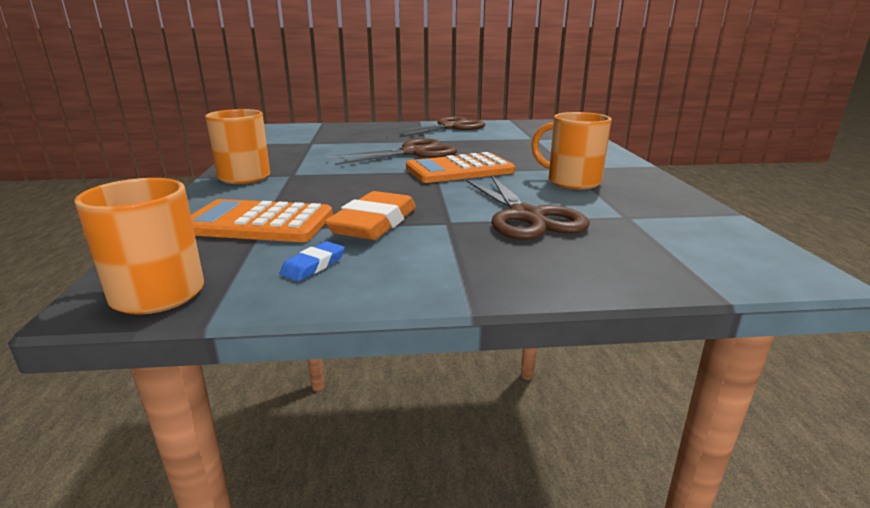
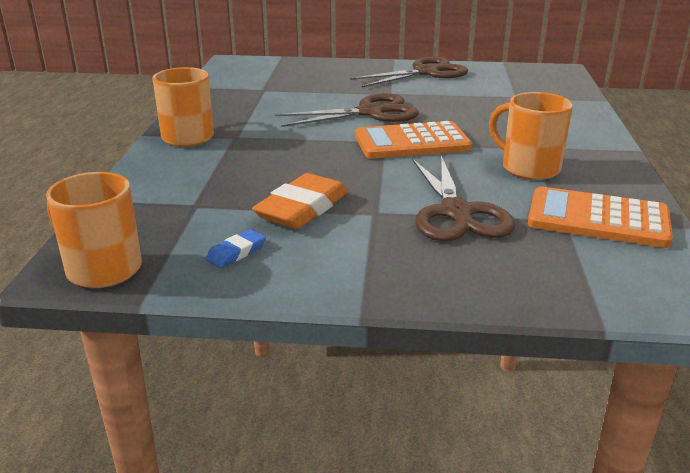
camera: 10 degrees right, 5 degrees up
orange calculator [191,199,333,242] -> orange calculator moved to [528,186,673,248]

